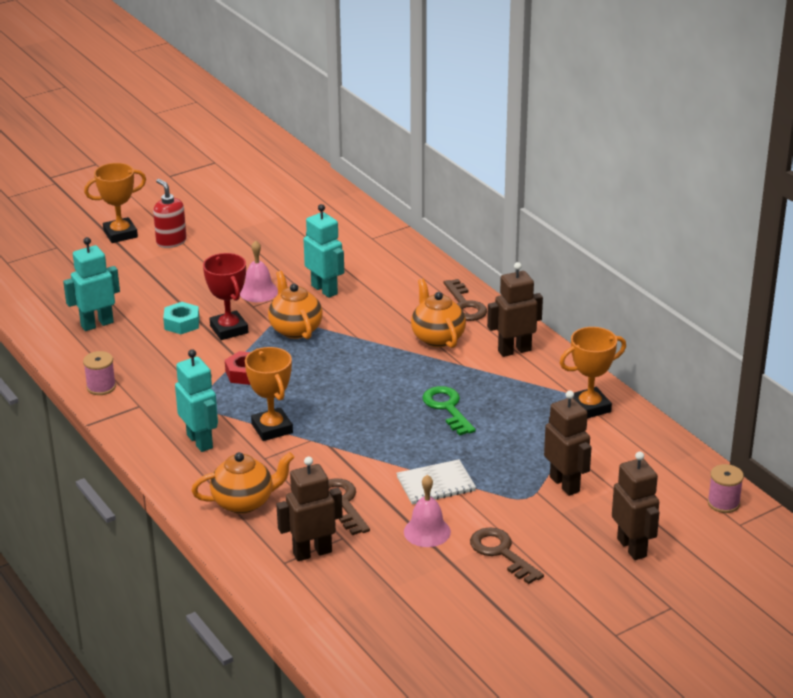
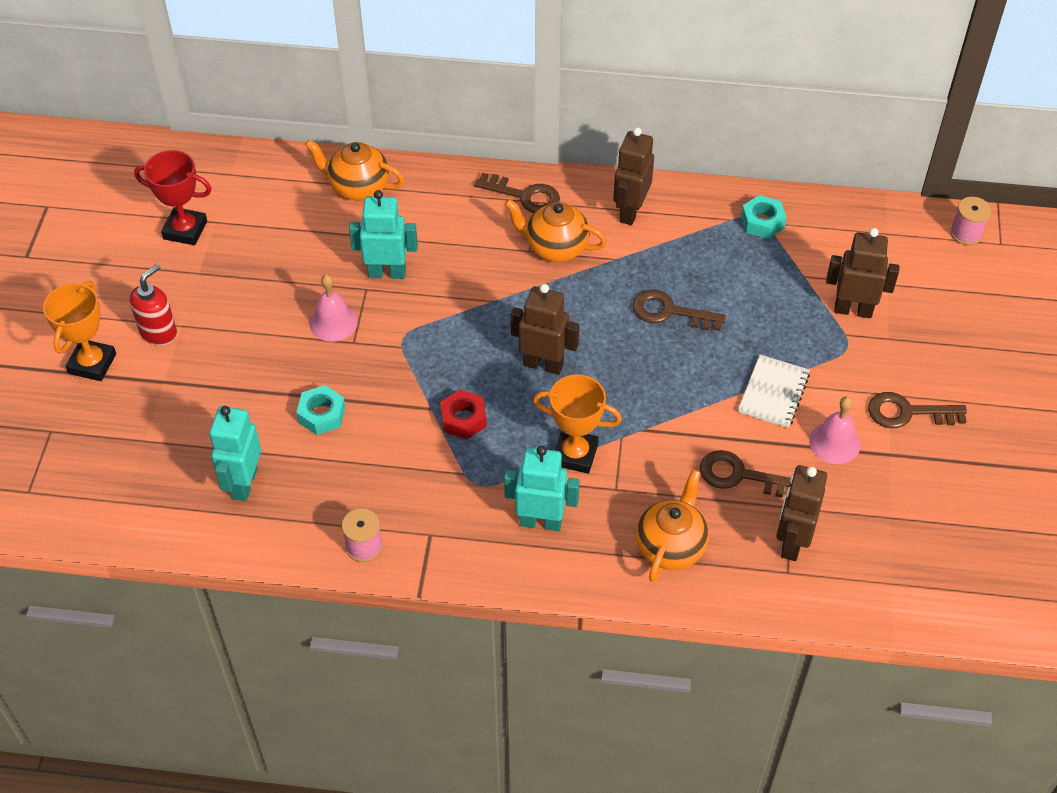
camera: 50 degrees left, 20 degrees up
red soap dispenser [153,179,187,248] -> red soap dispenser turned 120 degrees clockwise [129,264,177,346]
red trophy [203,253,248,340] -> red trophy moved to [134,150,212,245]
orange teapot [268,271,323,339] -> orange teapot moved to [305,139,405,200]
green key [422,386,476,436] -> brown key [633,290,726,331]
orange trophy [560,327,626,419] -> turquoise nut [741,195,787,239]
brown robot [612,451,659,560] -> brown robot moved to [511,284,579,375]

